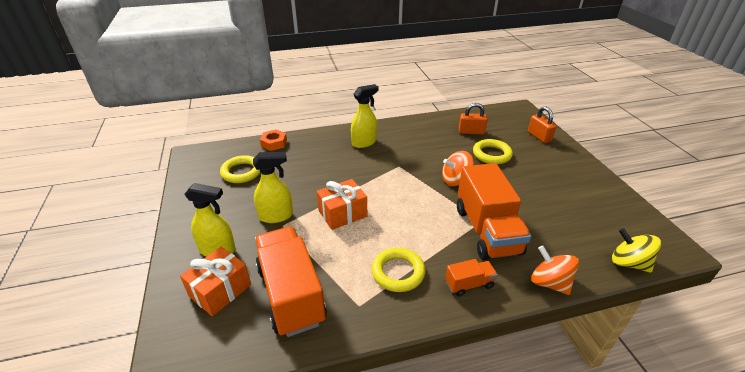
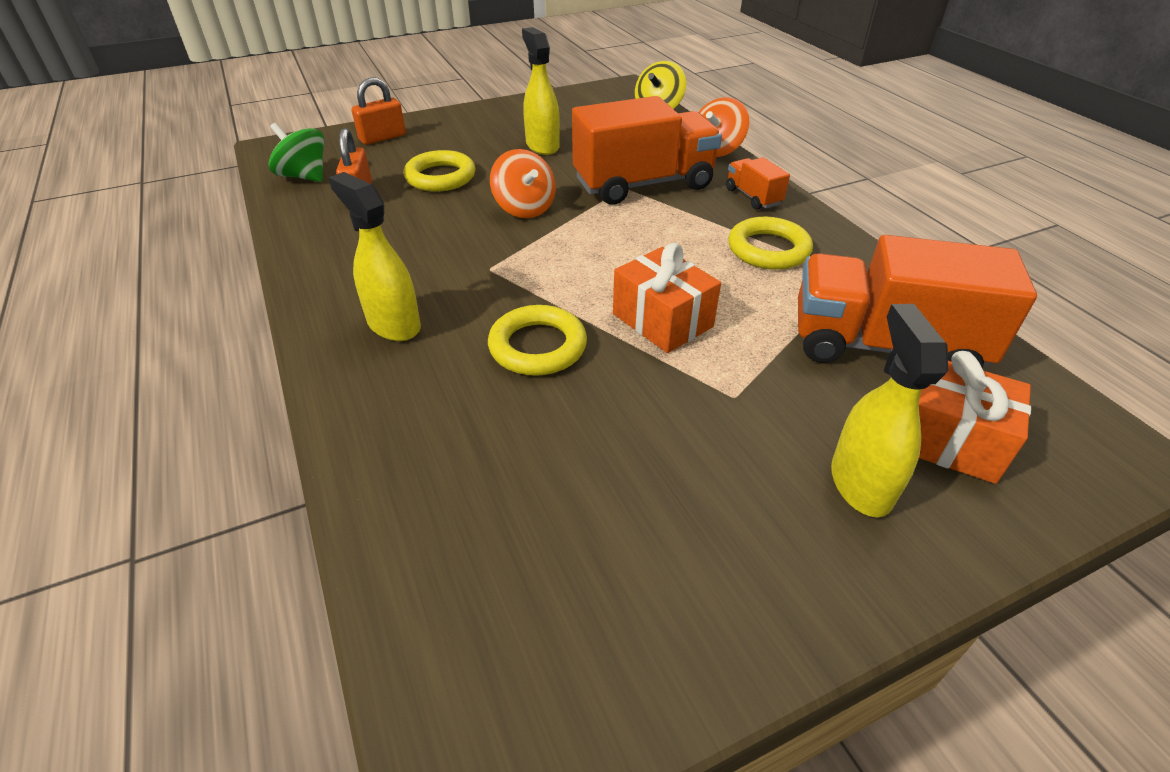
camera: 100 degrees left, 5 degrees up
yellow ring [220,155,260,183] -> yellow ring moved to [488,305,587,376]
yellow spray bottle [253,152,293,223] -> yellow spray bottle moved to [522,27,560,155]
orange truck [254,226,327,337] -> orange truck turned 45 degrees clockwise [798,235,1037,368]
orange nut [260,129,287,151] -> none
none -> green spinning top [268,123,324,182]

